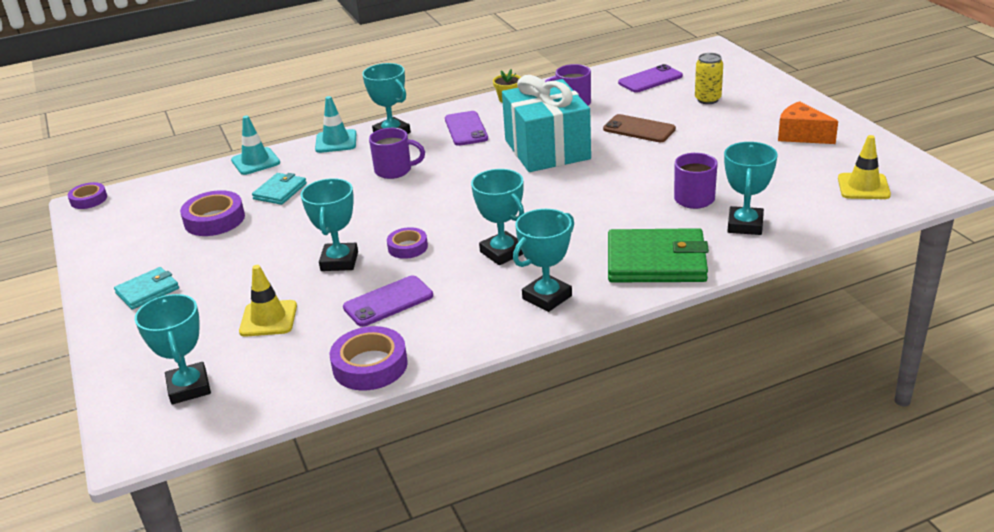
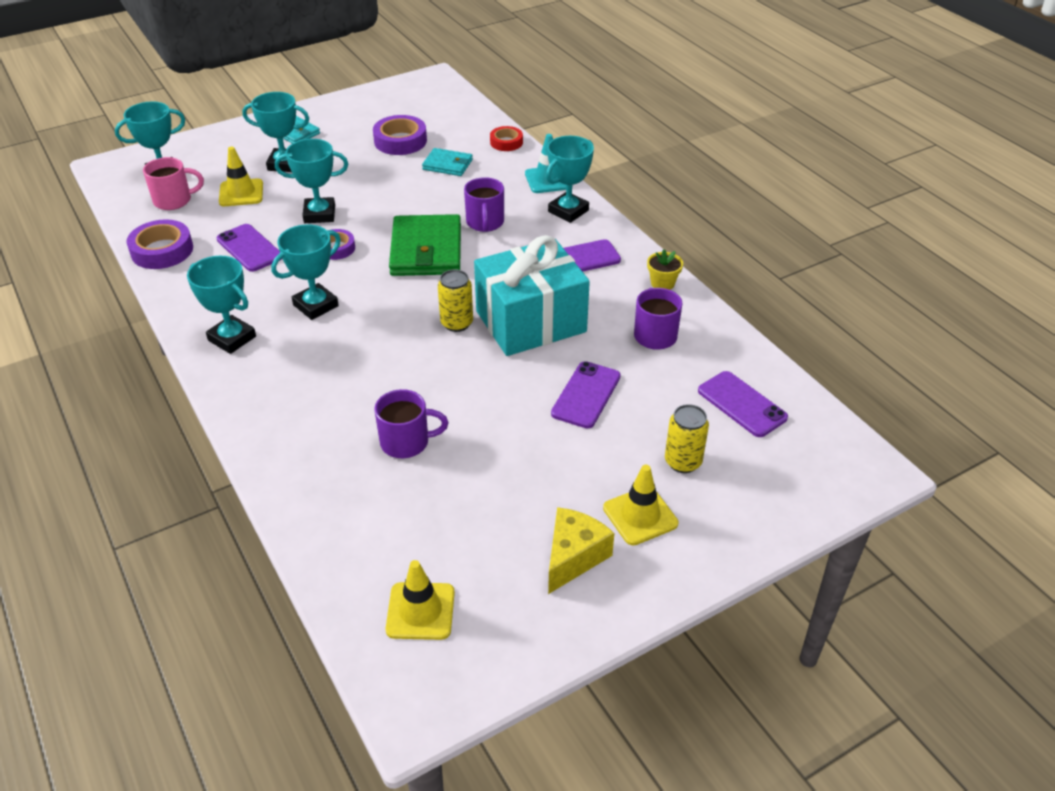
camera: 80 degrees right, 10 degrees up
purple tape [68,182,107,209] -> none
turquoise traffic cone [231,116,280,175] -> red tape [490,126,523,151]
brown phone [603,114,676,142] -> purple phone [551,361,621,428]
green wallet [608,228,709,282] -> green wallet moved to [389,214,461,276]
turquoise trophy [724,142,778,235] -> turquoise trophy moved to [242,92,309,172]
orange cheese [778,101,838,144] -> yellow cheese [548,507,614,594]
none -> pink mug [143,157,204,210]
none -> yellow can [438,270,473,332]
none -> yellow traffic cone [603,465,678,545]

